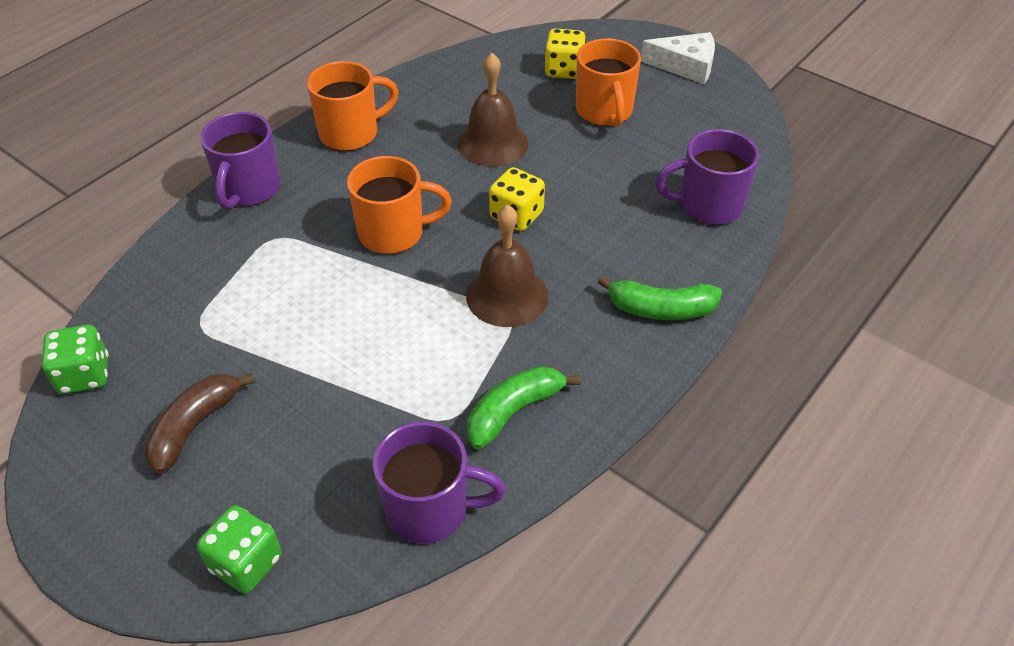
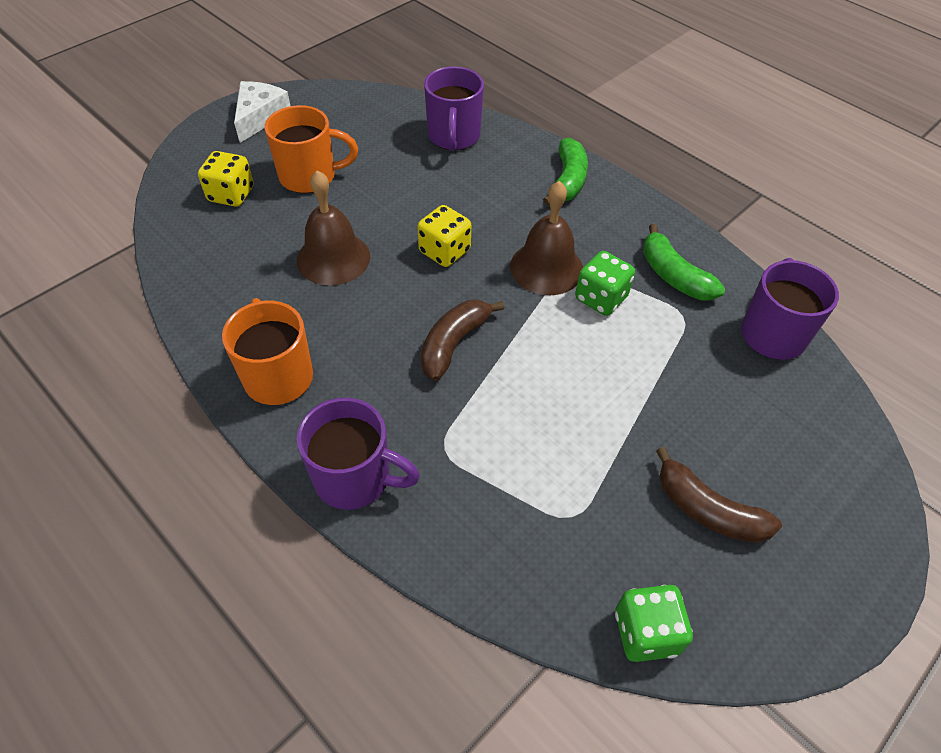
camera: 85 degrees left, 5 degrees up
green dice [197,505,282,594] -> green dice moved to [575,251,635,316]
orange mug [347,156,452,254] -> brown banana [421,300,505,381]

